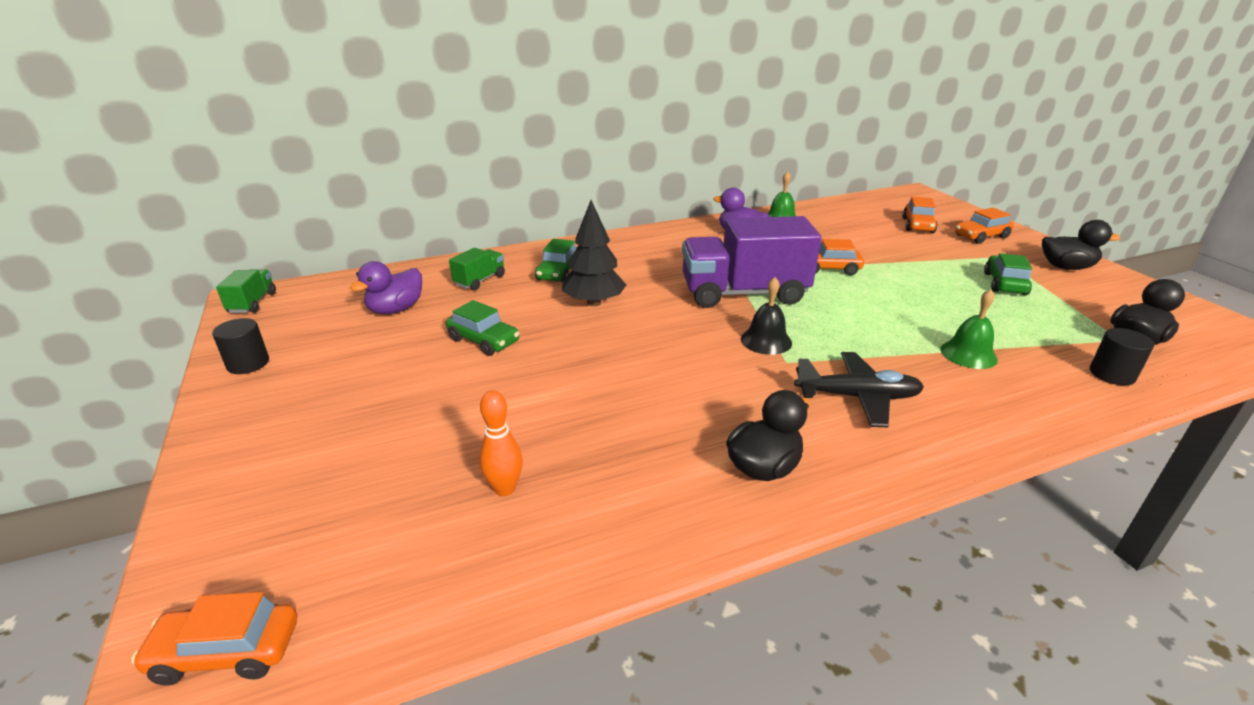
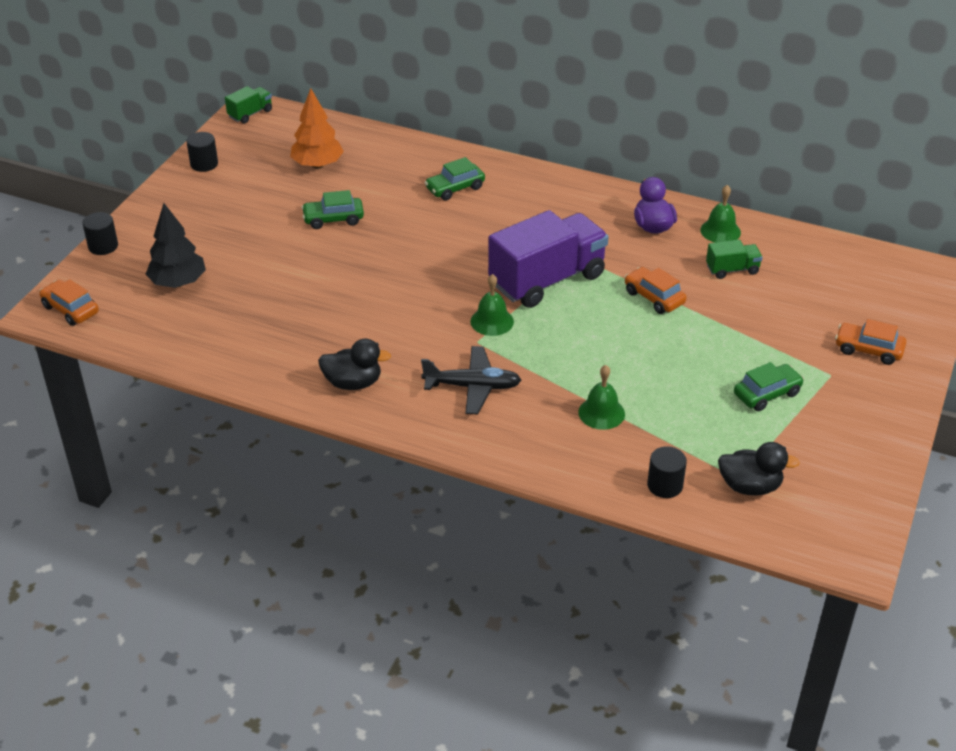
camera: 45 degrees right, 10 degrees up
purple duck [350,261,422,314] -> orange tree [290,88,344,169]
green car [446,300,520,356] -> green car turned 90 degrees clockwise [301,190,364,229]
green truck [449,248,505,290] -> green truck moved to [706,240,763,279]
orange bowling pin [479,390,523,496] -> none
black tree [562,200,626,306] -> black tree moved to [146,203,206,288]
purple truck [682,216,821,308] -> purple truck turned 105 degrees clockwise [488,210,608,308]
black bell [741,277,792,355] -> green bell [470,274,514,336]
black plane [794,352,924,427] -> black plane turned 45 degrees counterclockwise [421,346,521,414]
orange car [902,197,938,233] -> none
black duck [1042,220,1121,270] -> none
none -> black cylinder [82,212,118,255]

